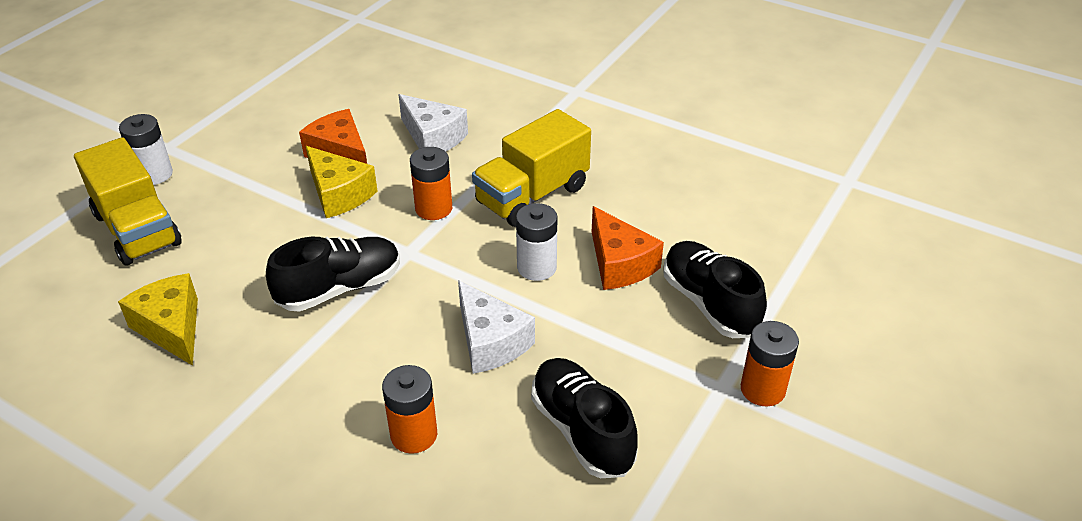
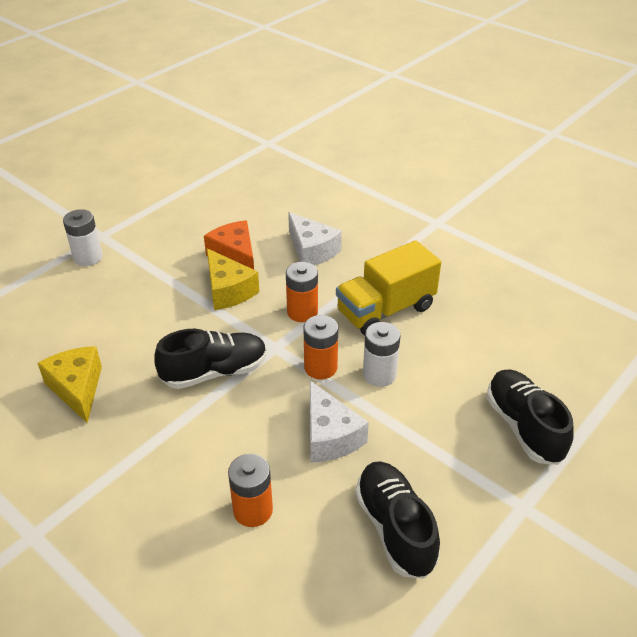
camera: 10 degrees right, 0 degrees up
yellow truck [74,137,182,266] -> none
orange cheese [592,206,664,290] -> none
orange battery [741,321,799,407] -> orange battery moved to [304,315,338,379]

